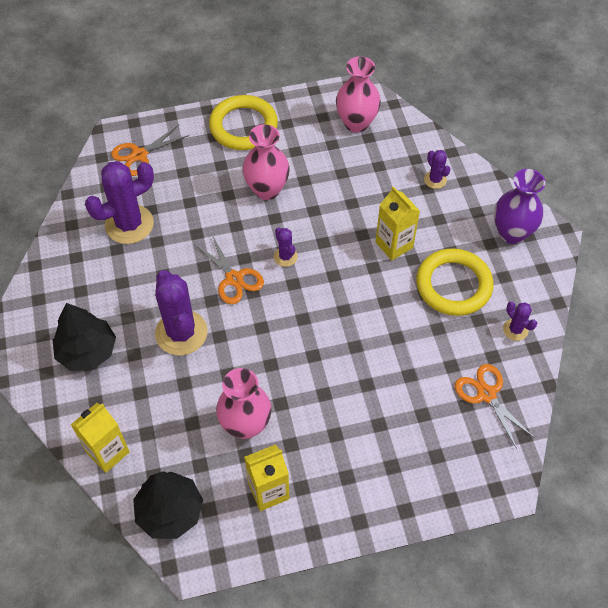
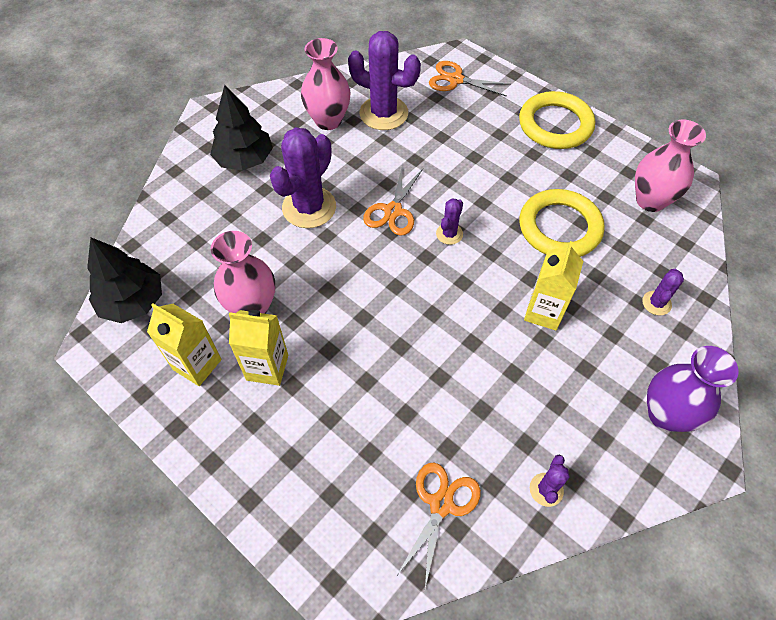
camera: 55 degrees right, 0 degrees up
yellow carton [71,403,130,473] -> yellow carton moved to [229,310,288,386]
pink vase [242,124,290,200] -> pink vase moved to [301,38,351,130]
yellow ring [416,248,494,316] -> yellow ring moved to [520,189,605,257]

